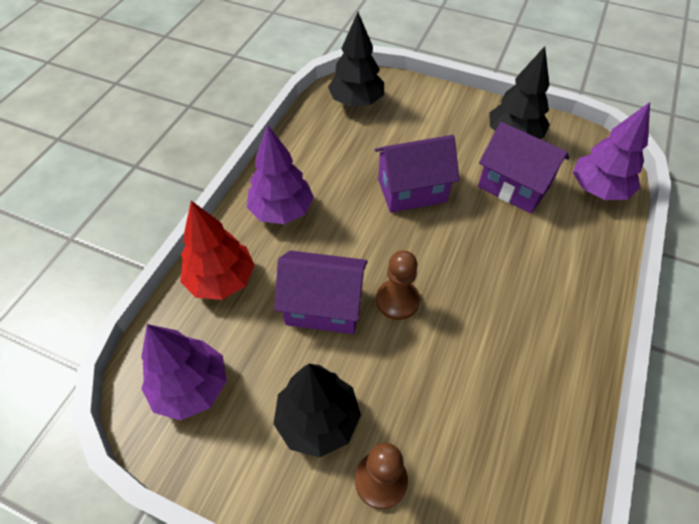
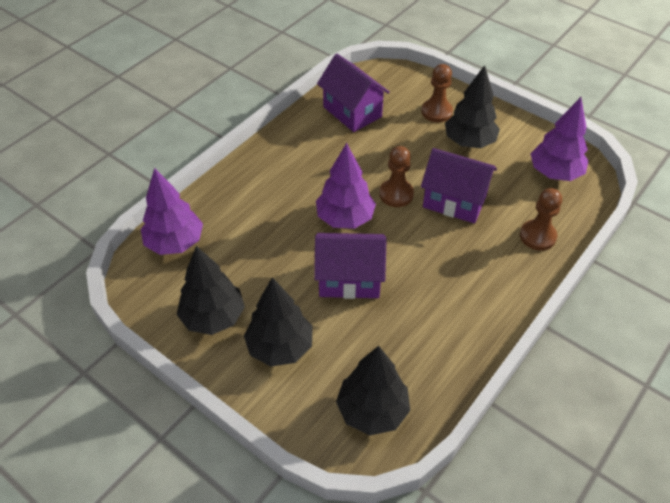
camera: 165 degrees left, 5 degrees down
red tree [180,201,255,300] -> brown pawn [520,188,562,251]
purple tree [247,125,314,224] -> purple tree moved to [316,143,376,229]
purple house [478,122,569,214] -> purple house moved to [317,54,390,132]
none -> black tree [244,277,313,366]

